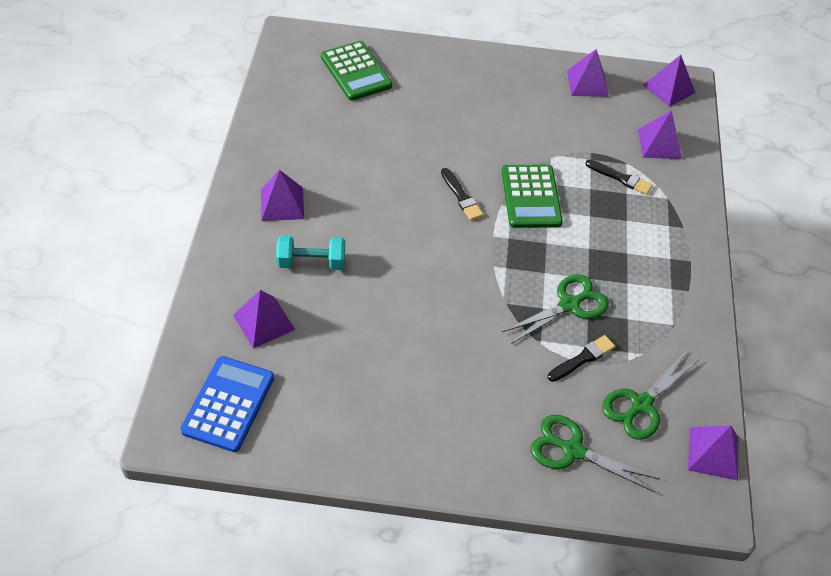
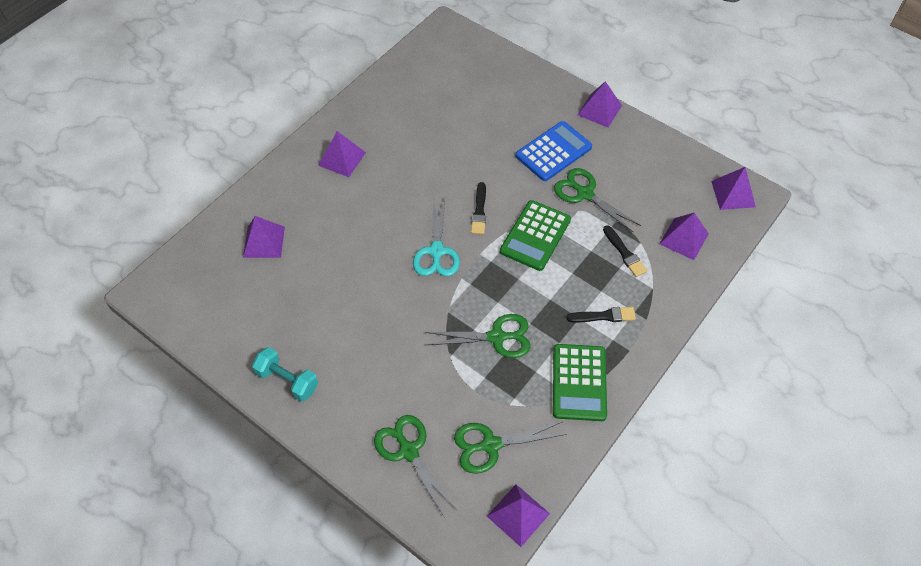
camera: 35 degrees right, 5 degrees up
blue calculator [180,356,274,452] -> blue calculator moved to [516,121,592,181]
turquoise dumbbell [276,235,345,270] -> turquoise dumbbell moved to [252,347,318,402]
green calculator [321,41,392,100] -> green calculator moved to [553,344,607,421]
black brush [548,335,615,382] -> black brush moved to [566,307,636,322]
purple pyramid [567,49,609,97] -> purple pyramid moved to [577,81,622,127]
none -> turquoise scissors [413,198,460,276]
none -> green scissors [554,168,641,232]

